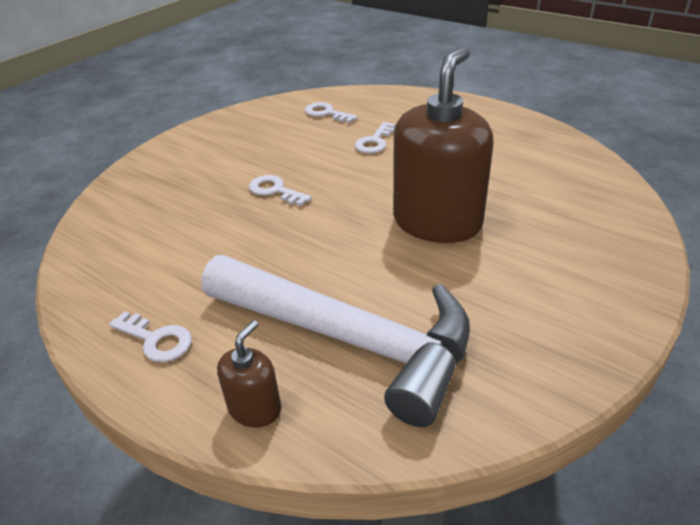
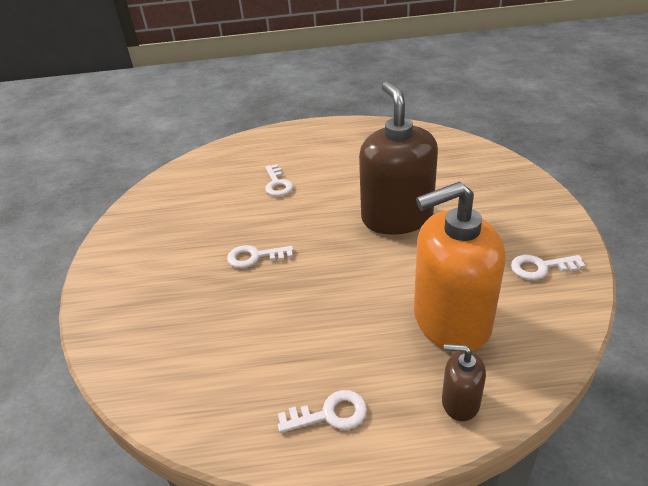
camera: 40 degrees left, 0 degrees up
white hammer [201,255,470,427] -> orange soap dispenser [414,181,505,352]
brown soap dispenser [217,320,281,427] -> brown soap dispenser turned 60 degrees counterclockwise [442,344,486,421]
white key [305,102,358,123] -> white key moved to [511,255,586,280]

